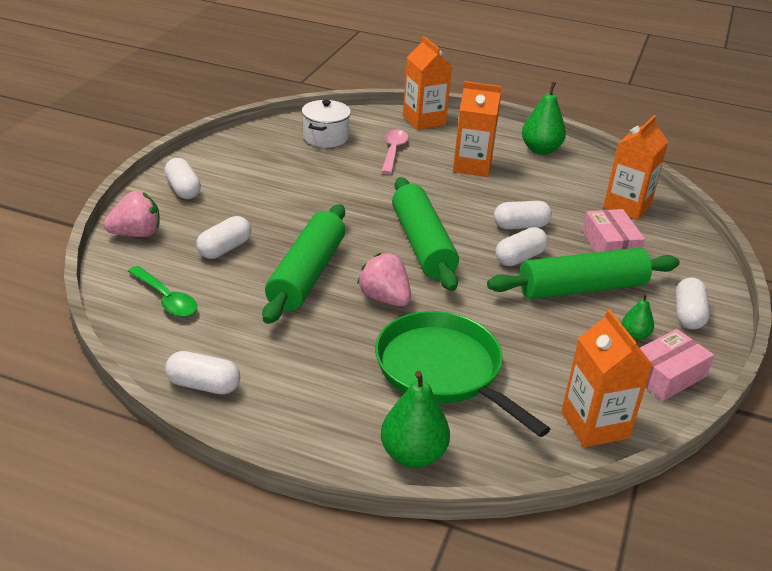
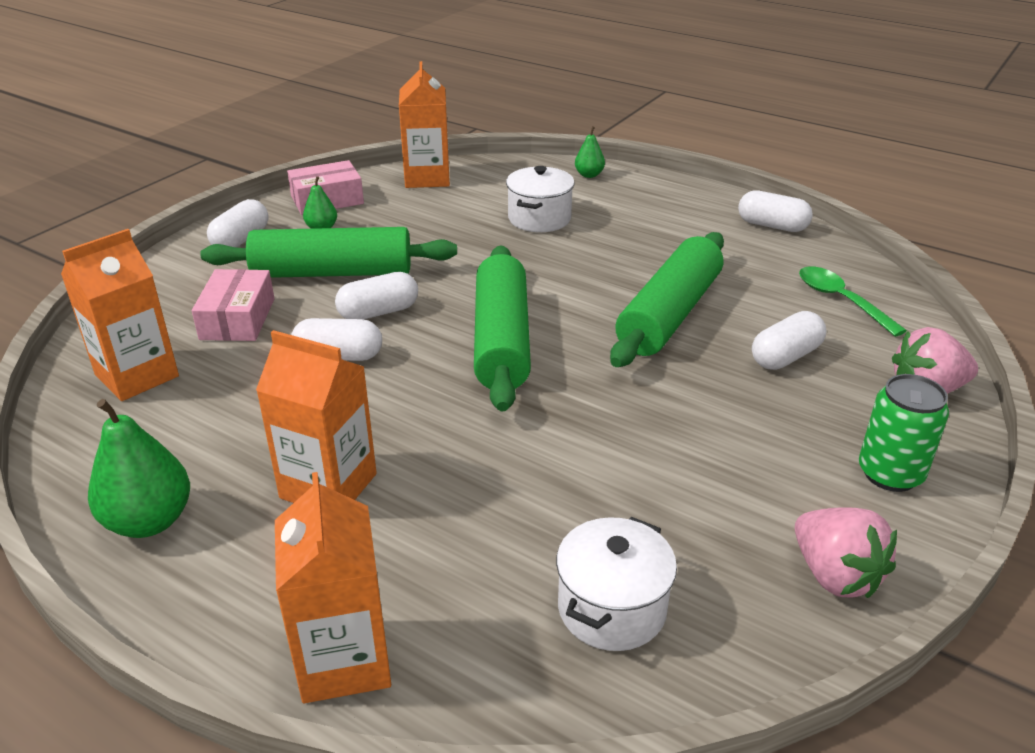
camera: 165 degrees left, 0 degrees up
white capsule [164,158,201,199] -> green can [859,374,949,492]
pink strawberry [357,253,411,306] -> pink strawberry moved to [795,507,897,598]
green pan [375,311,550,437] -> white pot [506,166,575,232]
pink spoon [381,129,408,174] -> none
green pear [381,371,450,468] -> green pear [575,126,605,178], size x0.55

